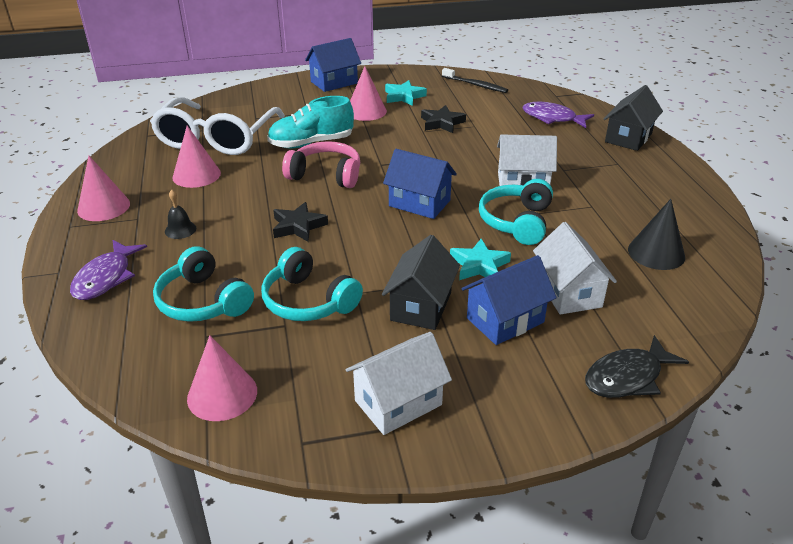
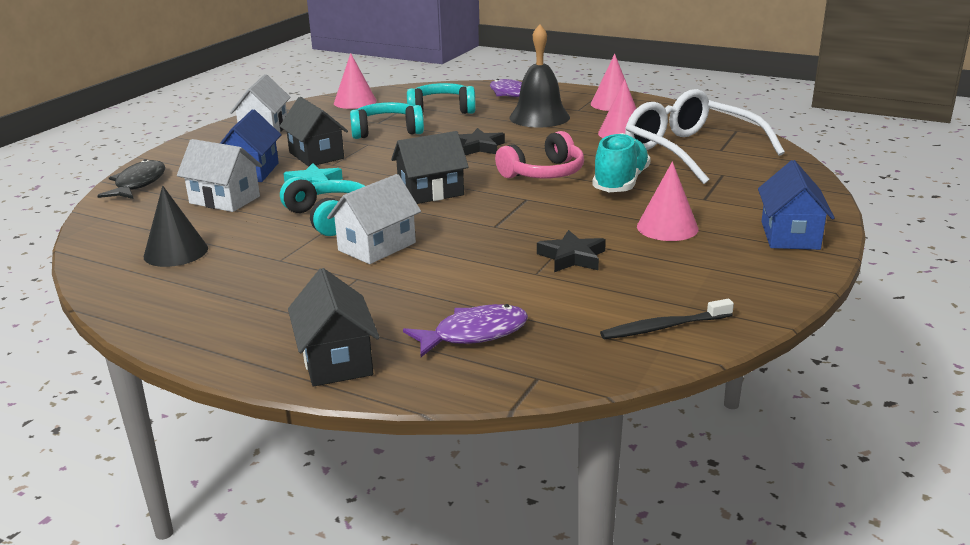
camera: 130 degrees right, 10 degrees down
black bell [165,190,196,239] -> black bell [509,24,570,127], size x2.27
blue house [383,149,457,219] -> black house [391,131,469,204]
turquoise star [385,80,427,106] -> none

